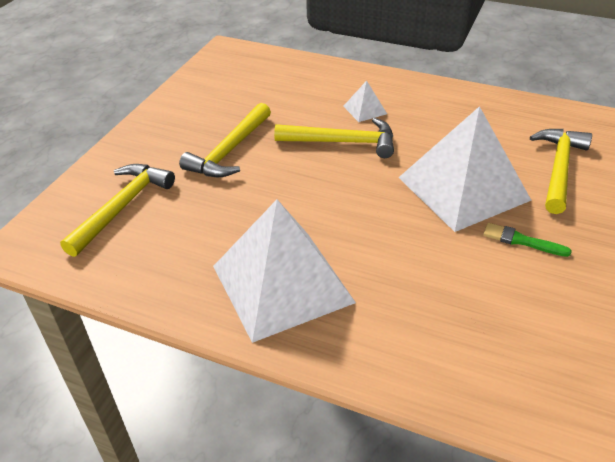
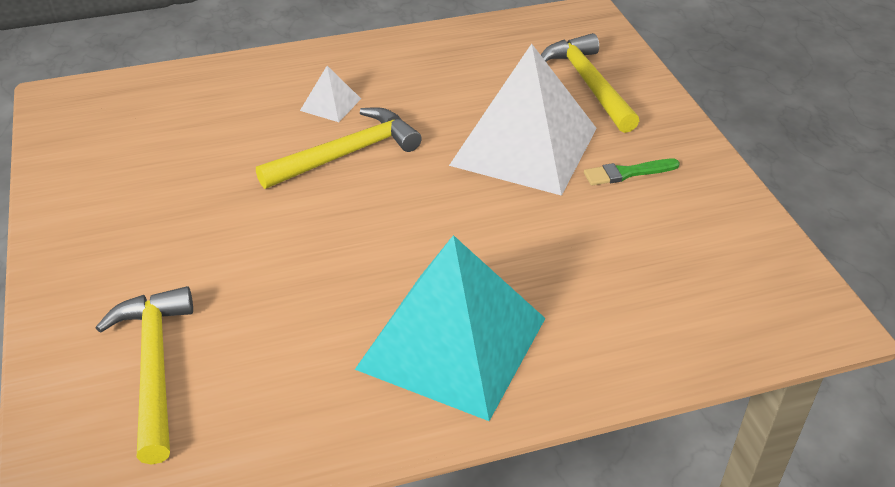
camera: 40 degrees left, 0 degrees up
yellow hammer [179,103,271,177] -> none
white pyramid [213,200,356,343] -> turquoise pyramid [355,235,546,421]

